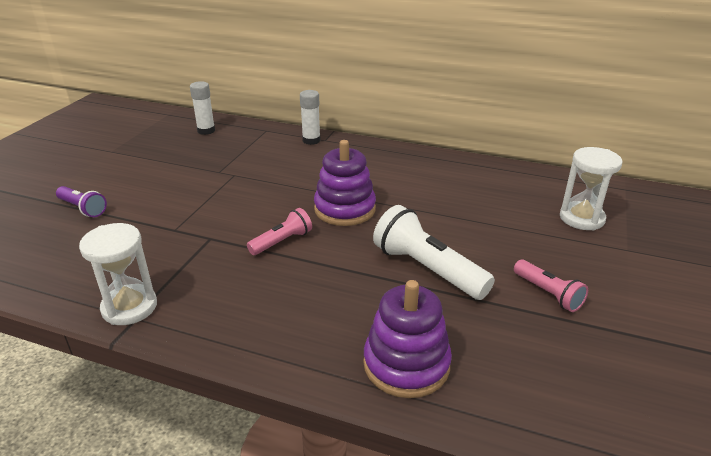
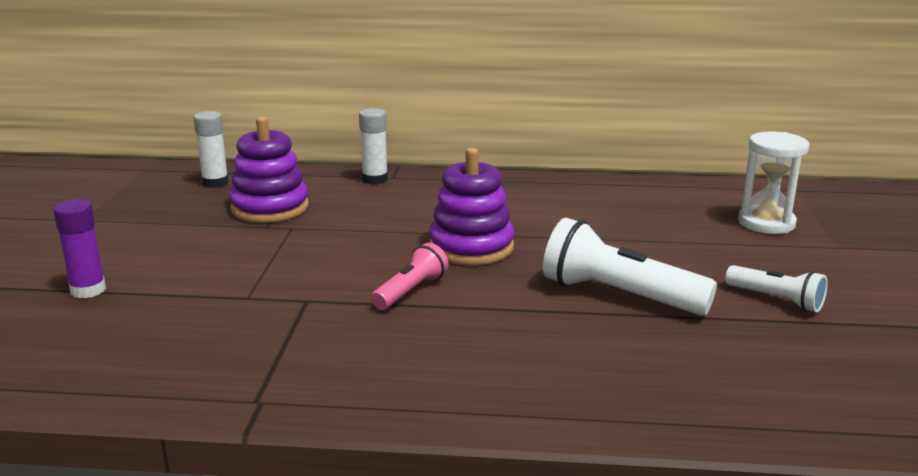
camera: 15 degrees left, 10 degrees down
purple flashlight [56,186,107,217] -> purple glue stick [53,199,106,298]
white hourglass [79,223,157,325] -> none
purple stacking toy [363,280,452,398] -> purple stacking toy moved to [229,117,309,223]
pink flashlight [514,260,588,312] -> white flashlight [725,265,827,312]

